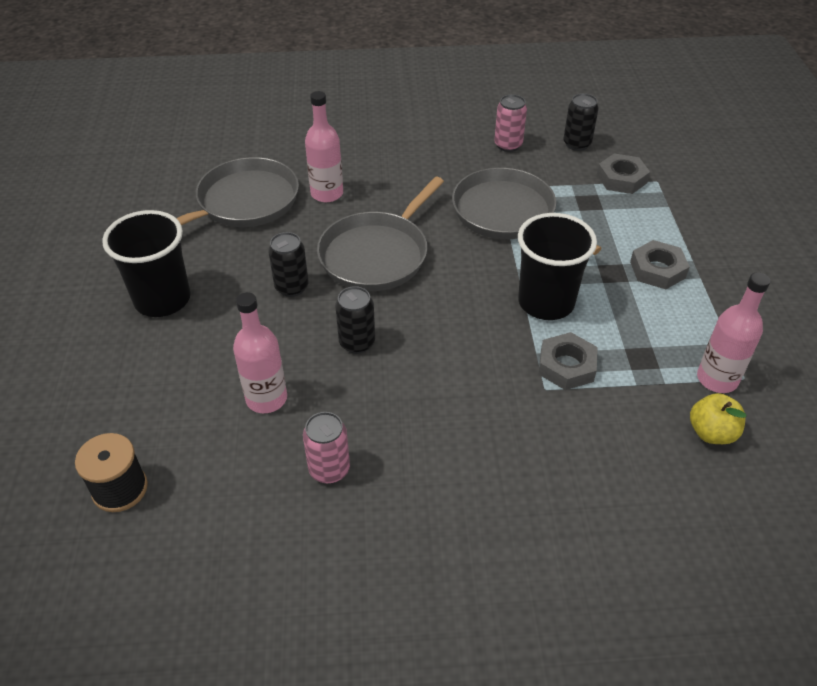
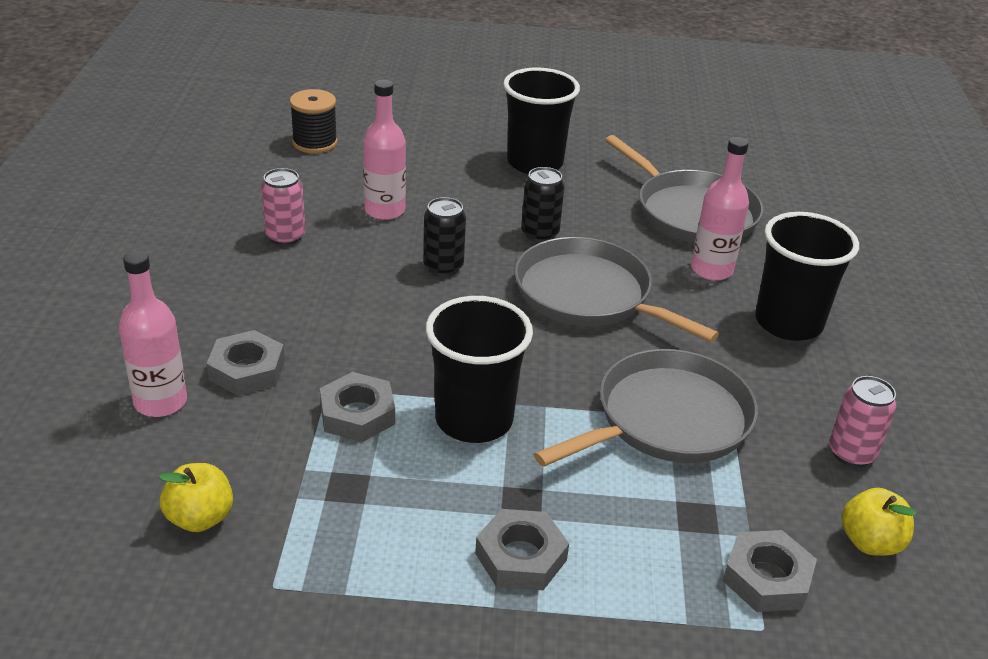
camera: 95 degrees right, 10 degrees down
black can [563,93,599,151] -> yellow apple [842,488,916,556]
pink bottle [697,272,770,393] -> pink bottle moved to [119,251,187,417]
none -> grey nut [206,330,285,396]
none -> black cup [755,212,859,341]

